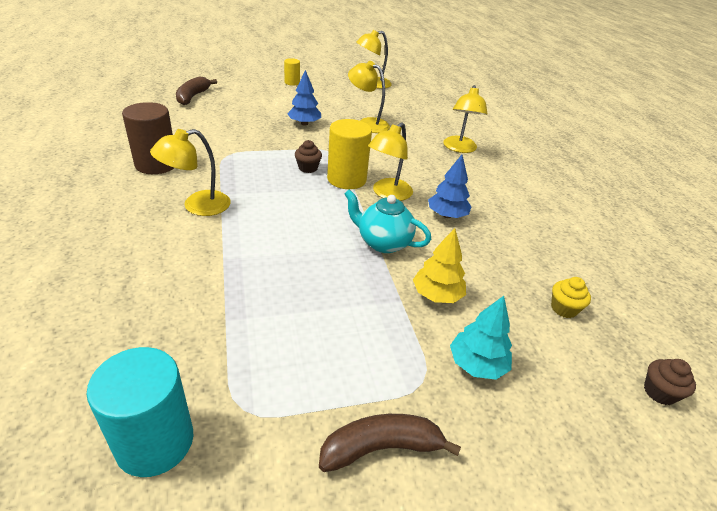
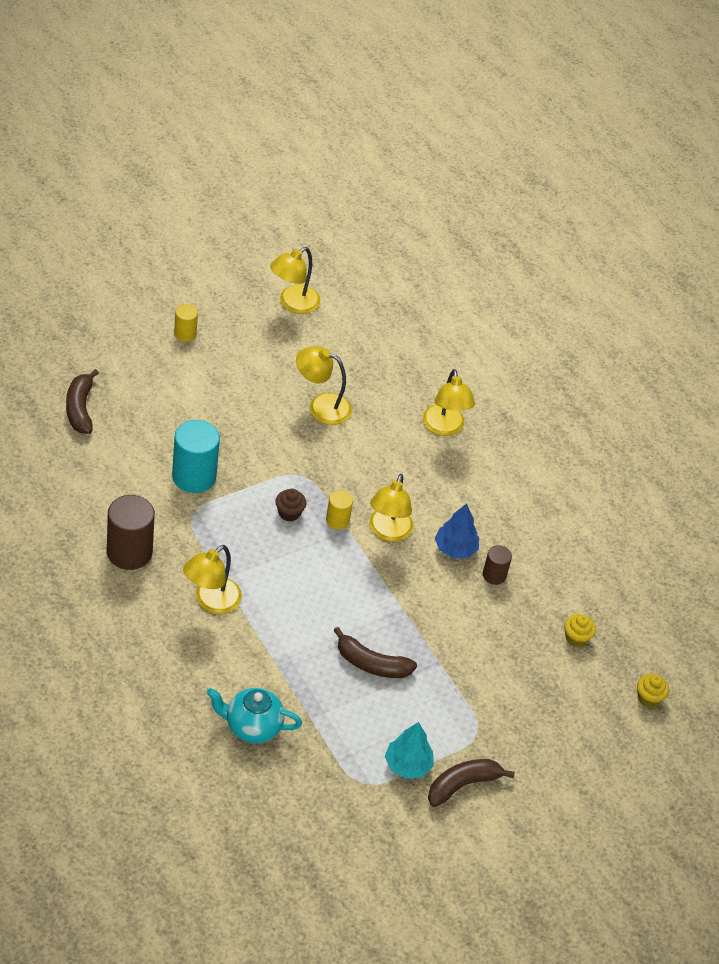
camera: 20 degrees left, 10 degrees up
turquoise cylinder [86,347,193,477] -> turquoise cylinder moved to [172,420,220,493]
blue tree [287,70,321,126] -> none
yellow cylinder [327,119,372,189] -> yellow cylinder [326,490,353,530], size x0.54
turquoise teapot [344,189,431,253] -> turquoise teapot moved to [207,688,302,743]
yellow tree [413,228,466,303] -> none
turquoise tree [450,296,512,380] -> turquoise tree moved to [385,722,434,779]
brown cupcake [644,359,696,405] -> yellow cupcake [637,674,669,708]
none -> brown banana [334,627,417,678]
none -> brown cylinder [483,545,512,585]

